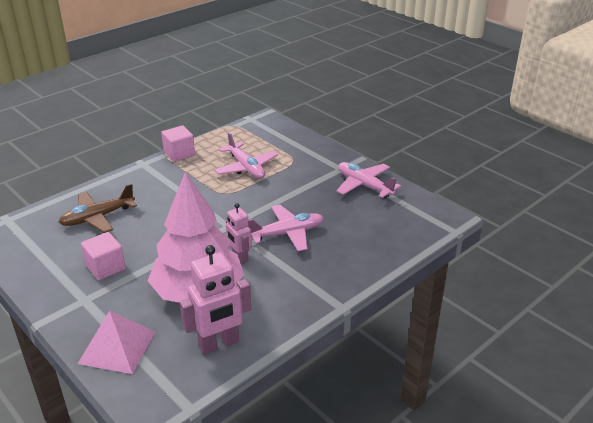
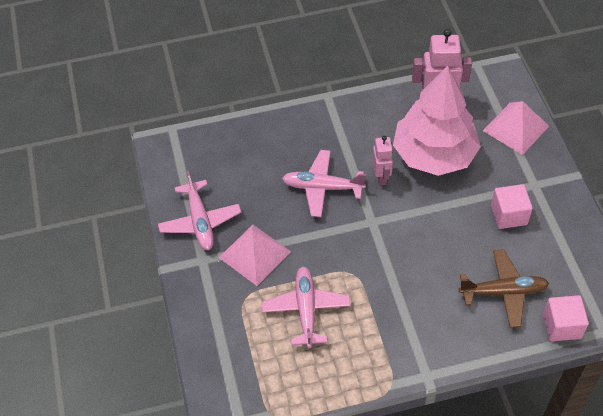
camera: 150 degrees left, 20 degrees up
pink cube [161,125,195,162] -> pink cube moved to [543,295,589,341]
none -> pink pyramid [219,225,291,286]

